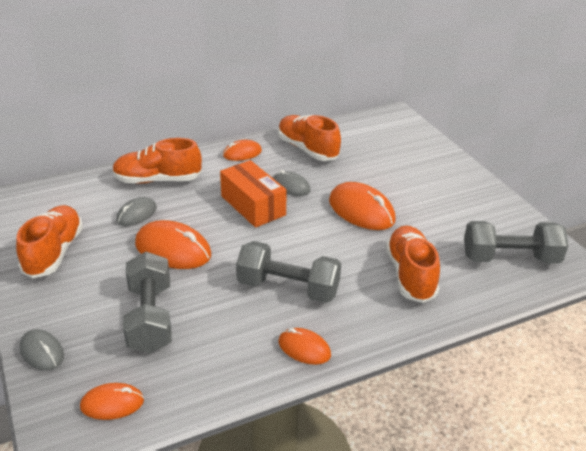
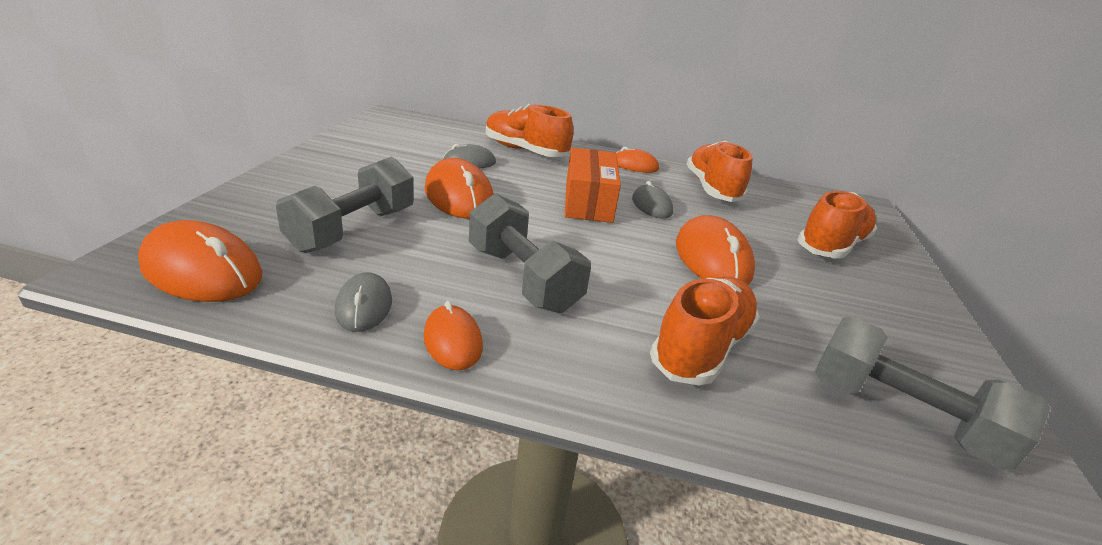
camera: 35 degrees right, 5 degrees down
orange shoe [16,205,83,278] -> orange shoe moved to [797,191,877,258]
grey mouse [20,329,64,371] -> grey mouse moved to [335,272,392,332]
orange mouse [80,383,144,420] -> orange mouse [138,220,263,302], size x1.72

